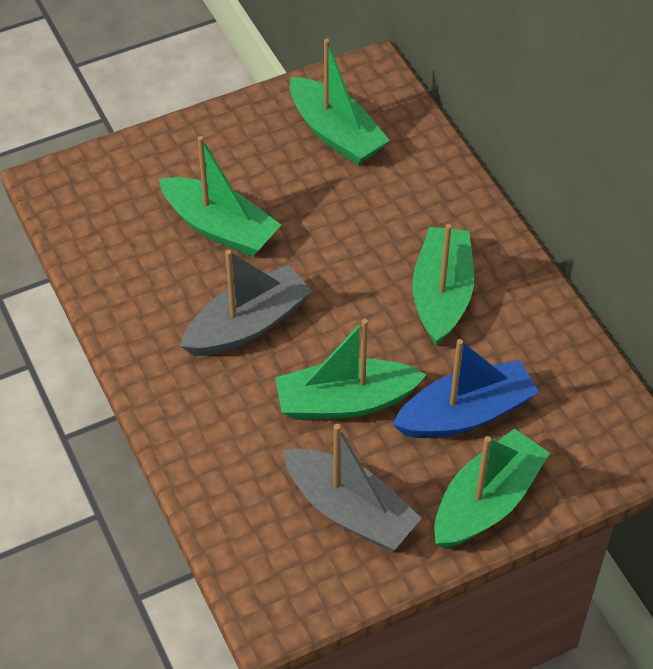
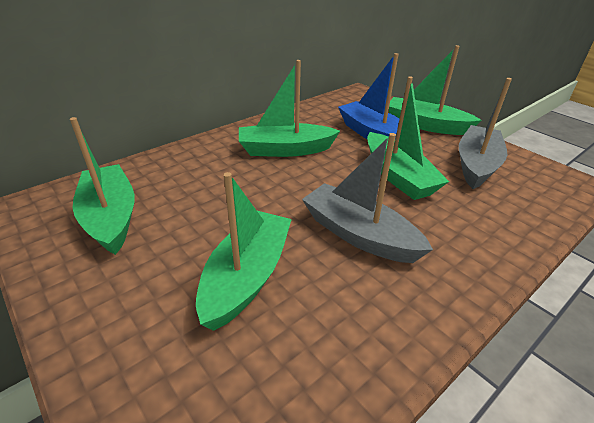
camera: 105 degrees left, 15 degrees down
green boat [290,39,390,165] -> green boat turned 60 degrees counterclockwise [70,117,135,255]

